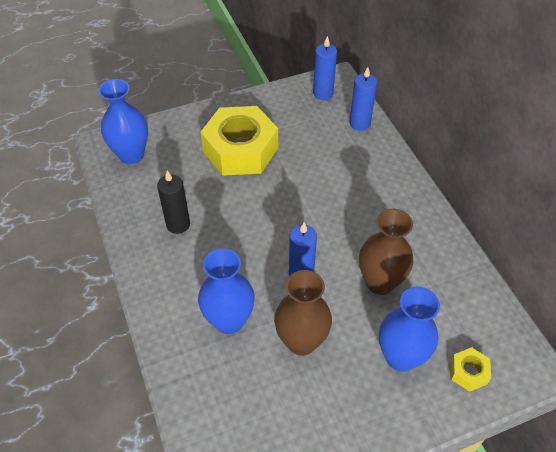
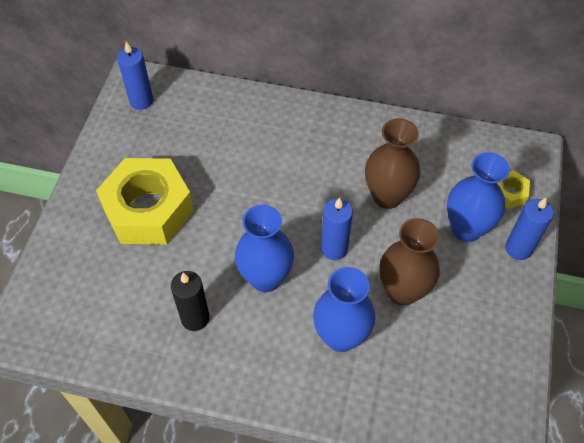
camera: 55 degrees left, 5 degrees up
blue vase [99,79,148,164] -> blue vase moved to [235,205,294,292]
blue candle [350,67,377,131] -> blue candle moved to [505,198,554,260]

